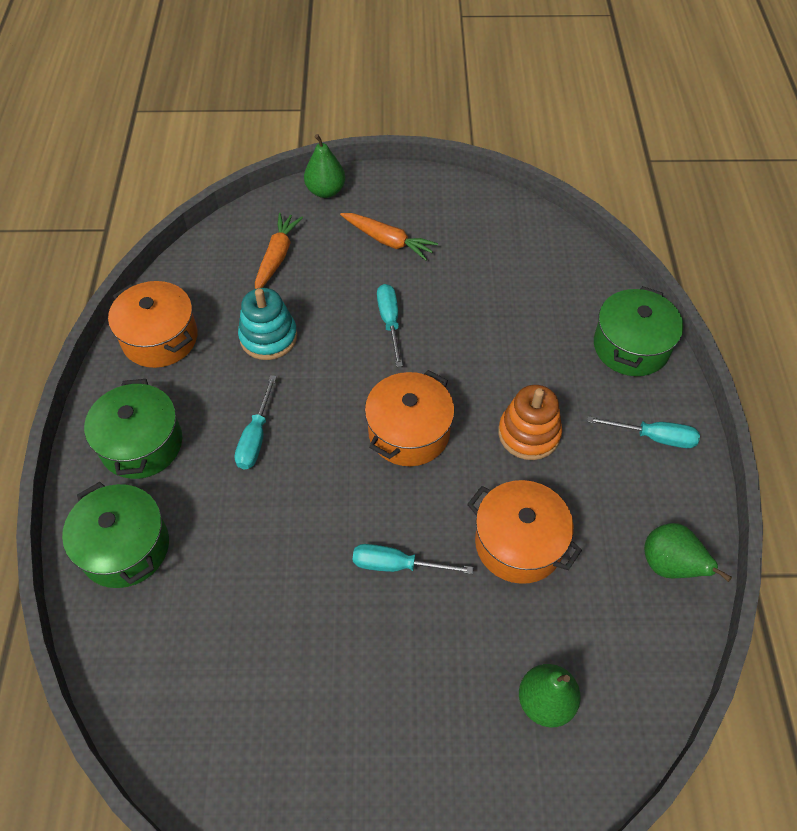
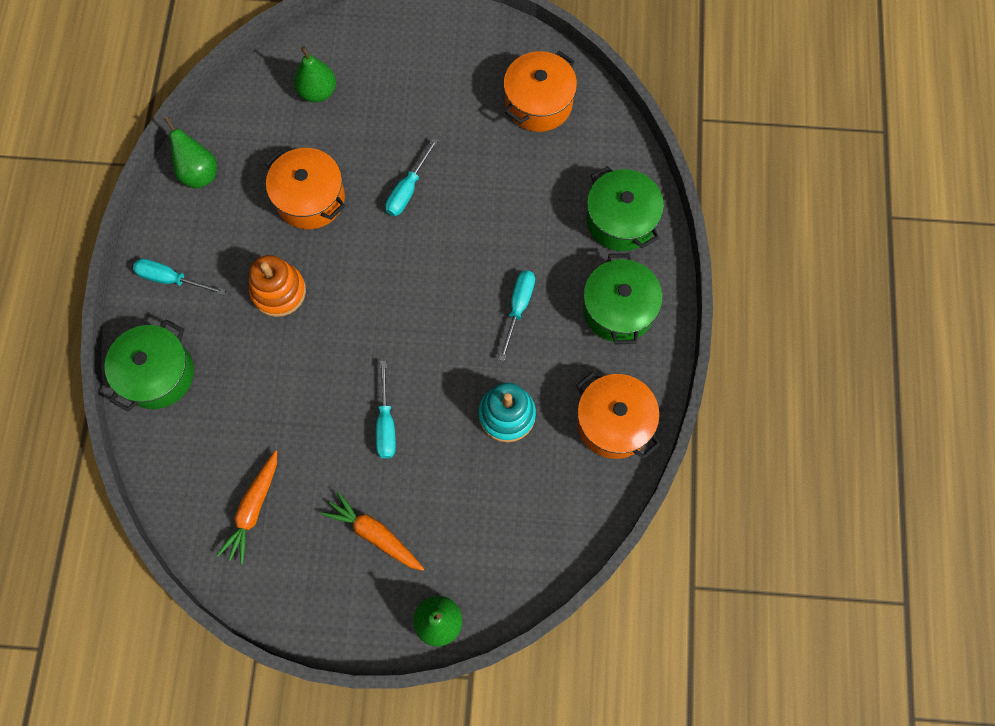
camera: 175 degrees left, 15 degrees up
orange carrot [255,213,303,289] -> orange carrot moved to [217,450,277,565]
turquoise screwdriver [353,544,473,574] -> turquoise screwdriver turned 105 degrees clockwise [385,138,438,216]
orange pot [365,370,455,466] -> orange pot moved to [503,51,577,132]

